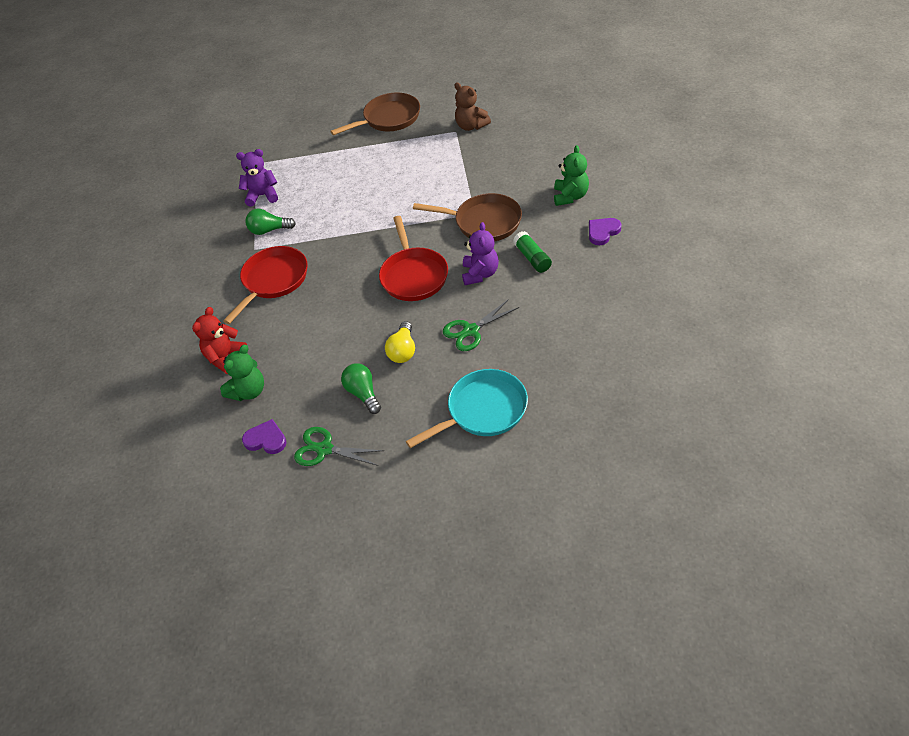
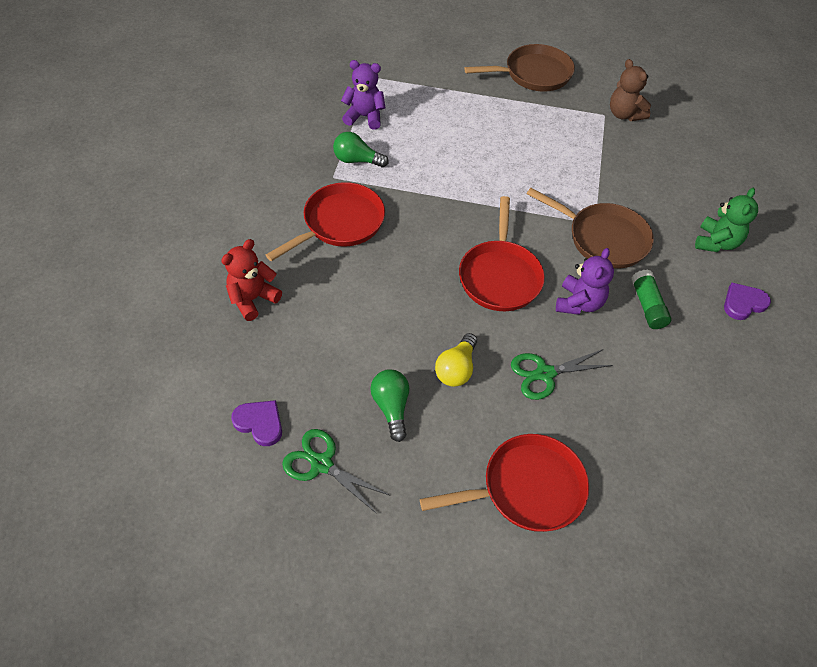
camera: 10 degrees right, 5 degrees up
green teddy bear [220,345,264,401] -> none
turquoise pan [406,369,528,448] -> red pan [420,434,589,532]

